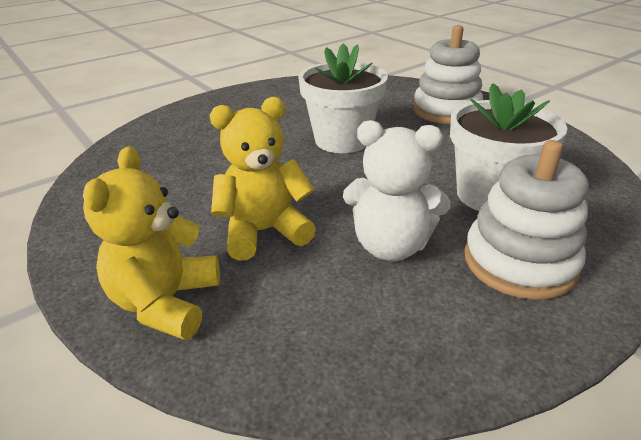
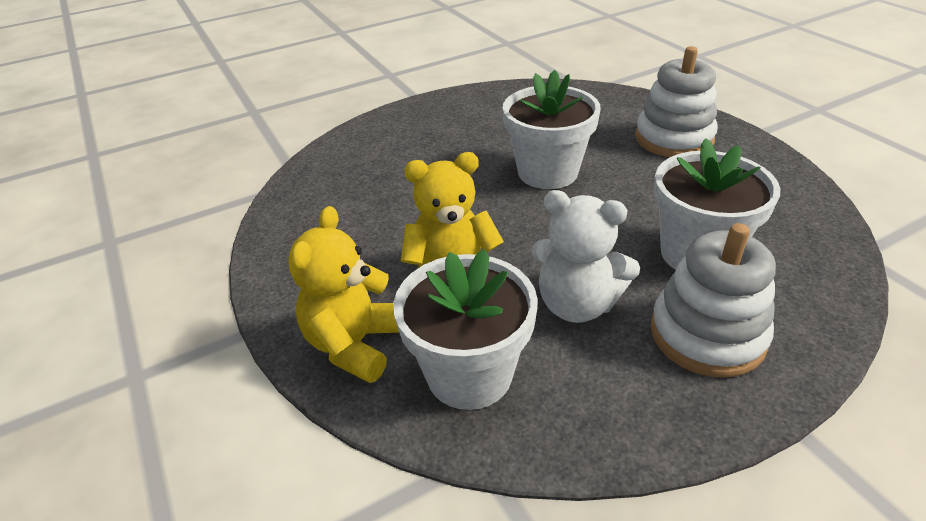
camera: 10 degrees right, 5 degrees up
none -> white flower pot [393,249,538,410]

